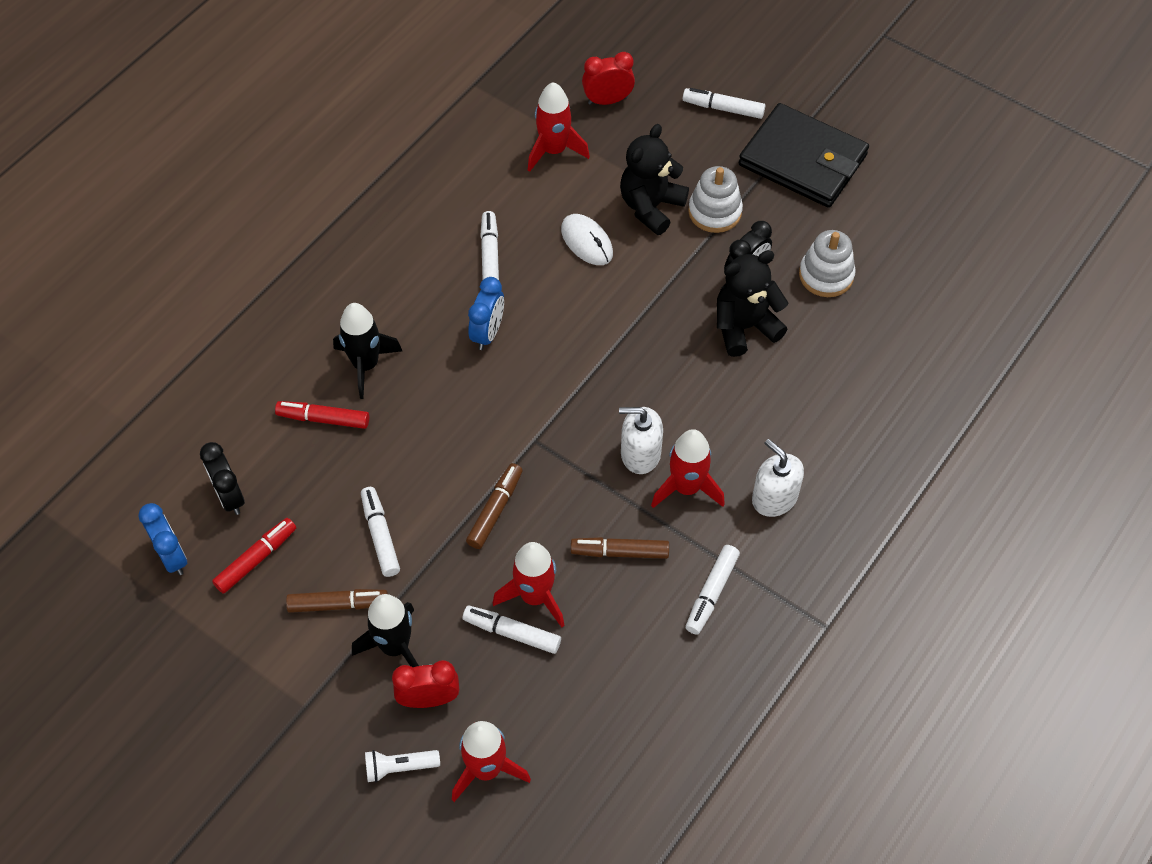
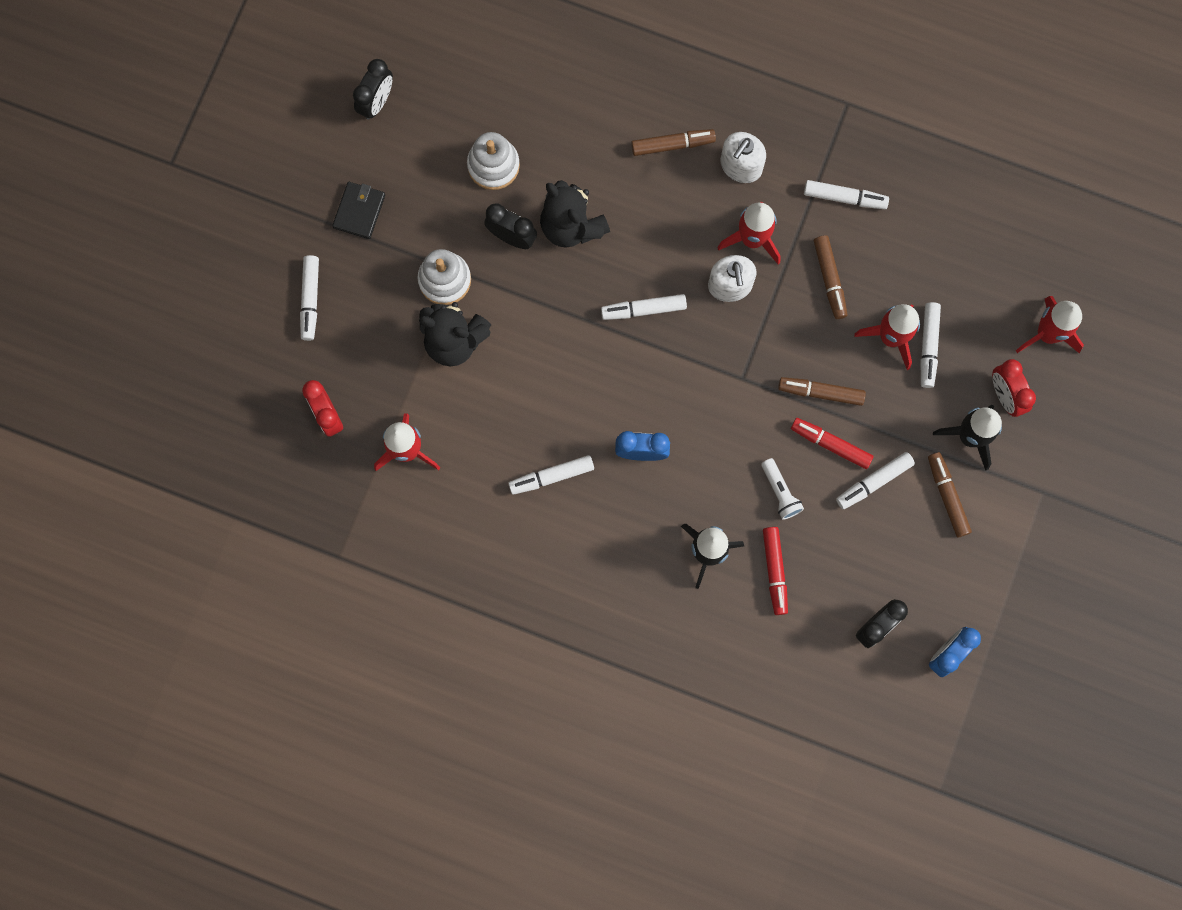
camera: 105 degrees left, 20 degrees up
red marker [212,518,296,594] -> red marker moved to [791,418,874,469]
white flashlight [365,750,440,782] -> white flashlight moved to [761,458,804,520]
white mouse [561,214,613,265] -> none
black wallet [739,103,869,208] -> black wallet [332,182,385,239], size x0.47
none -> black clock [353,59,393,120]
none -> white marker [601,294,687,320]
none -> brown marker [631,129,716,156]

